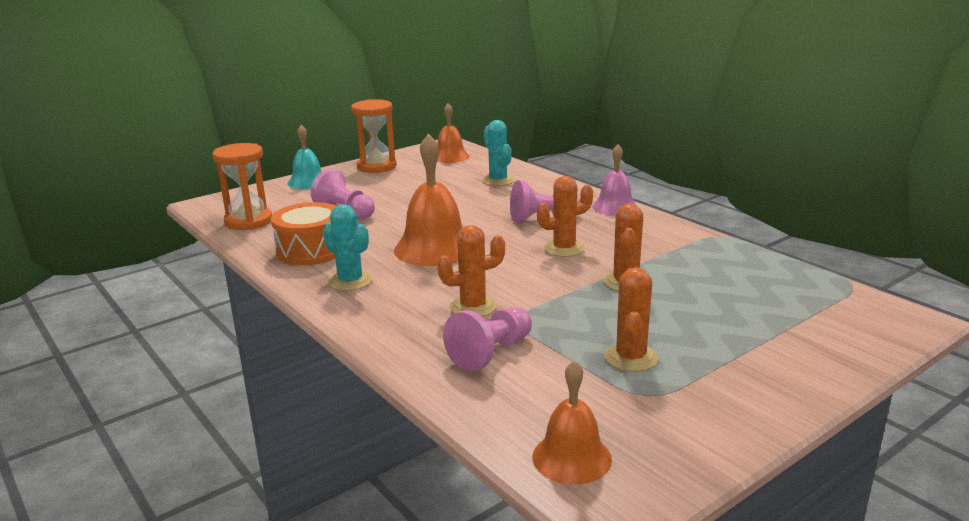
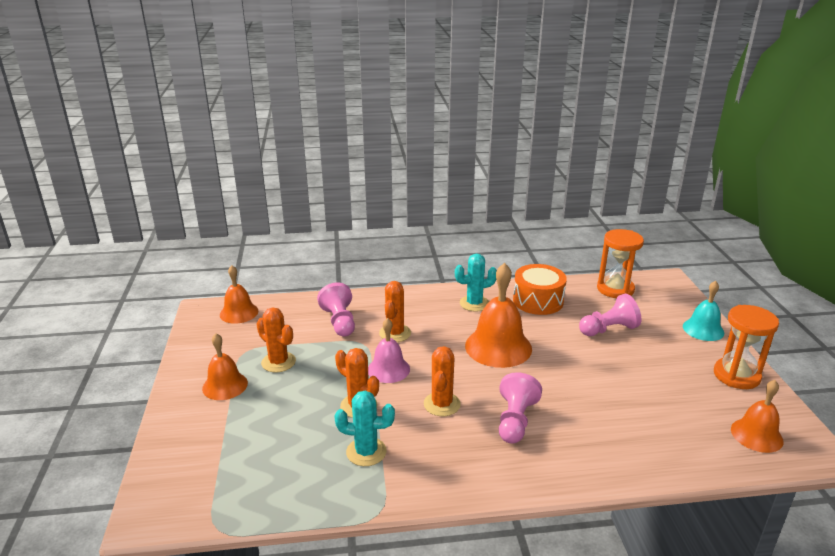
camera: 120 degrees right, 5 degrees up
turquoise cactus [482,120,515,186] -> turquoise cactus moved to [334,391,395,466]
pink bell [592,144,637,216] -> pink bell moved to [368,318,410,383]
none -> orange bell [202,333,248,400]

